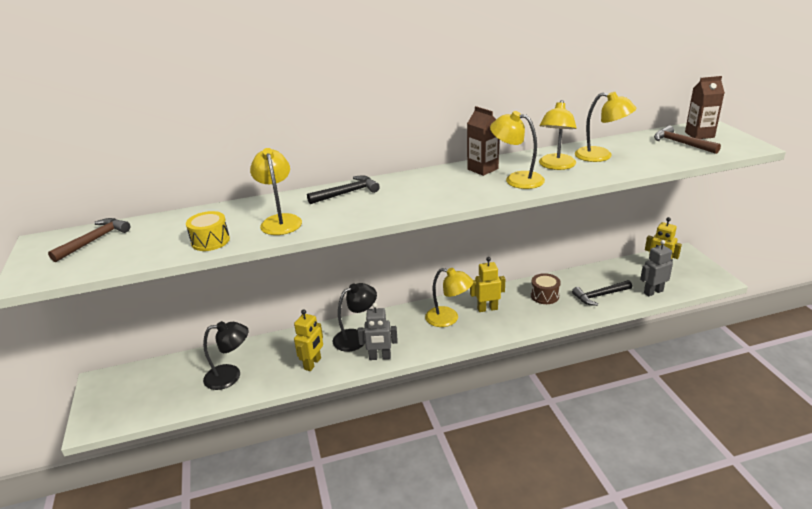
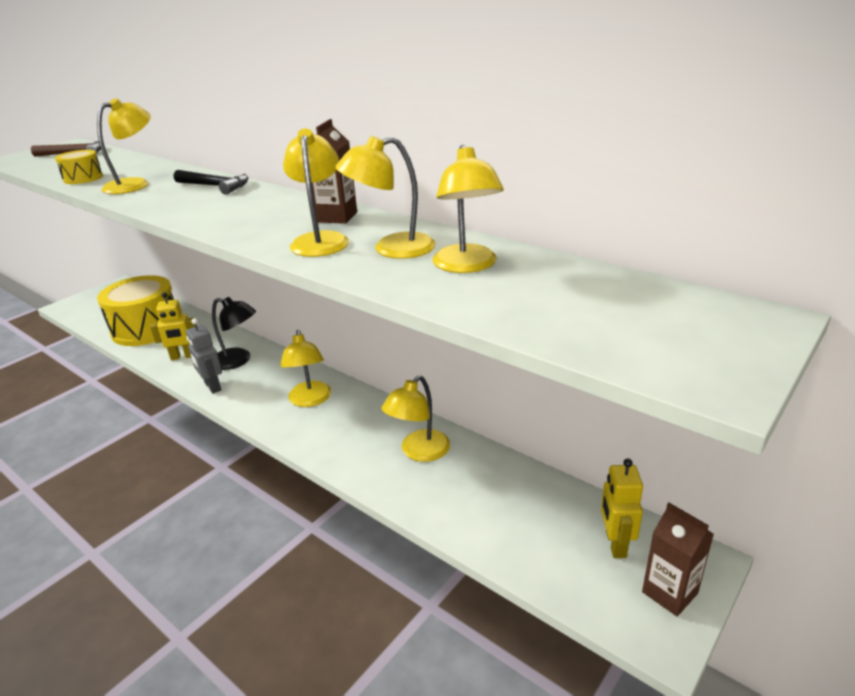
camera: 55 degrees right, 0 degrees up
black lamp [203,321,249,390] -> yellow drum [97,275,174,346]
yellow robot [470,257,505,312] -> none
brown drum [531,273,561,304] -> yellow lamp [381,376,450,462]
black hammer [572,280,632,306] -> none
grey robot [640,240,673,296] -> none
brown hammer [654,125,721,154] -> none
brown carton [685,76,725,139] -> brown carton moved to [642,502,714,617]

